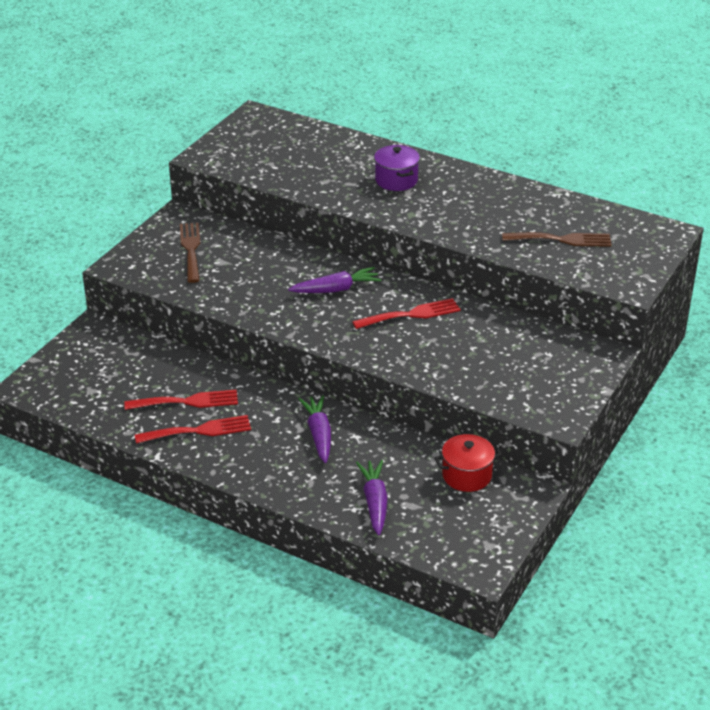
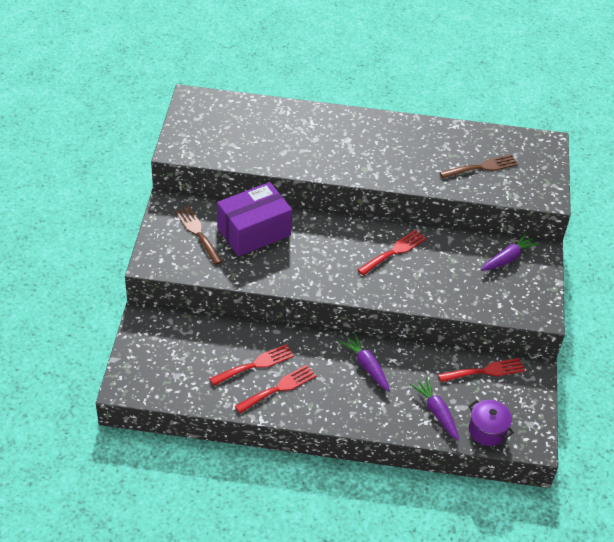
camera: 25 degrees left, 10 degrees up
purple carrot [288,267,381,293] -> purple carrot moved to [481,233,540,271]
purple pot [374,145,420,191] -> purple pot moved to [468,400,514,446]
red pot [435,434,502,492] -> red fork [438,358,525,382]
none -> purple box [217,182,292,256]

